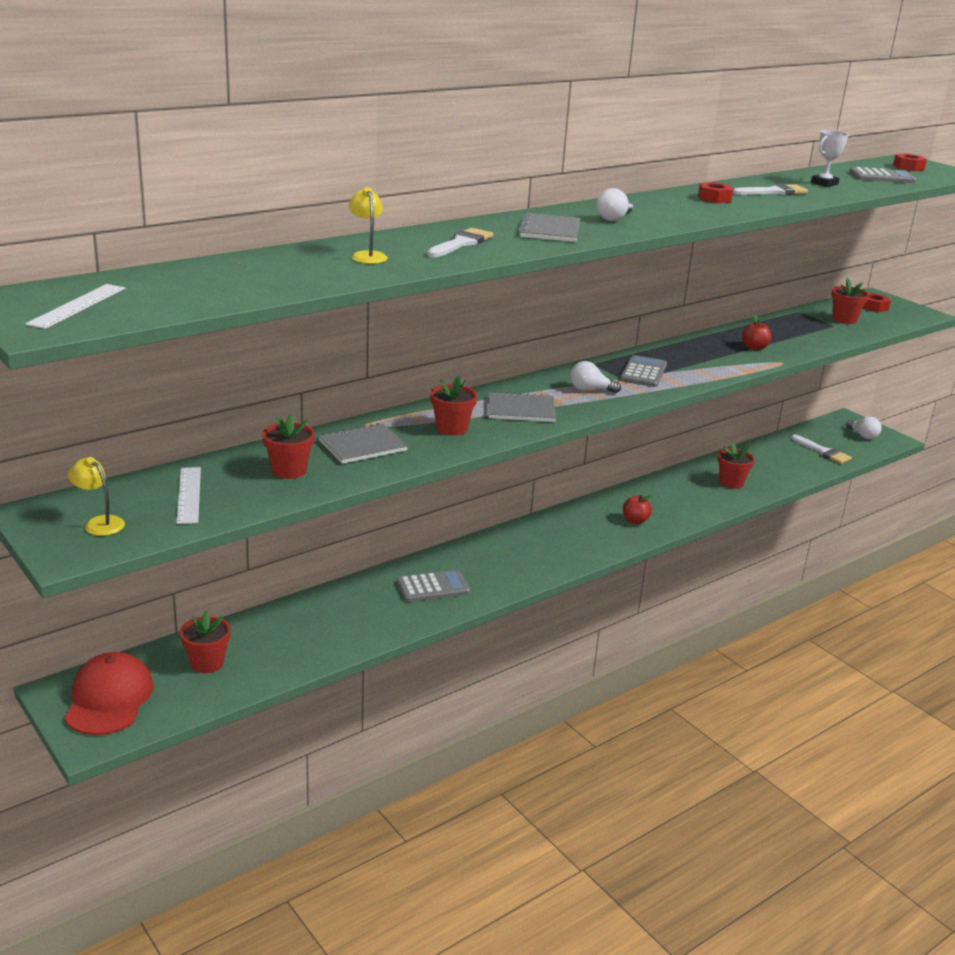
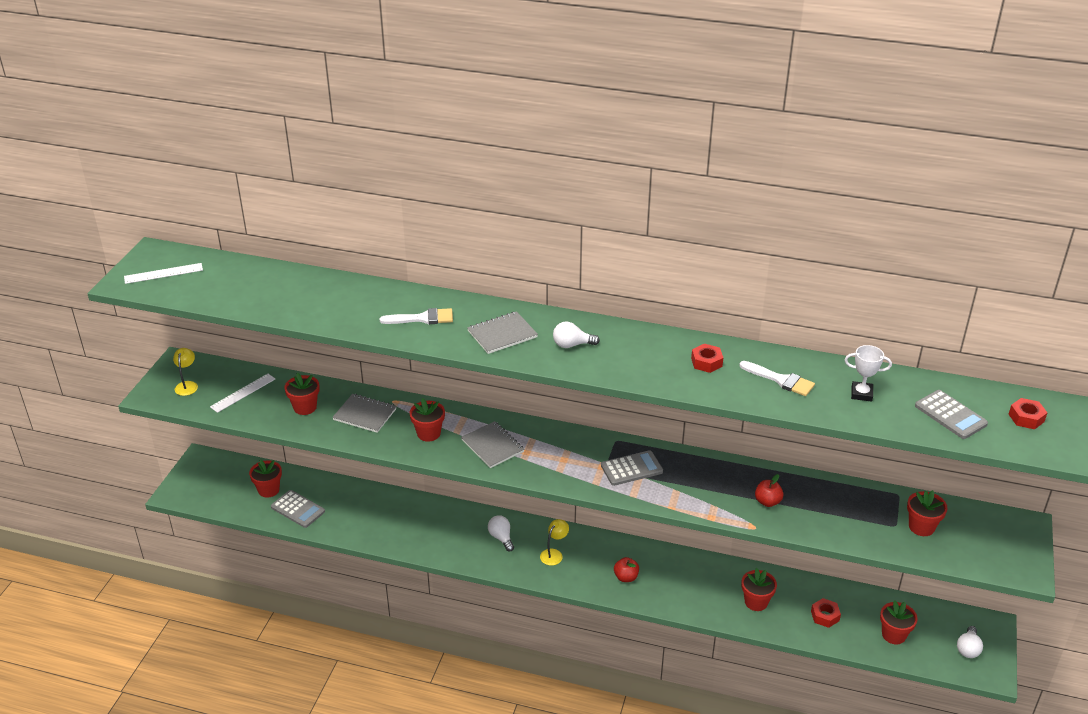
camera: 55 degrees right, 10 degrees up
red cap [64,652,154,735] -> none
yellow lamp [349,187,388,264] -> yellow lamp moved to [540,519,569,566]
grey calculator [397,570,470,602] -> grey calculator moved to [271,490,325,528]
white light bulb [570,361,621,393] -> white light bulb moved to [488,515,514,551]
white brush [791,435,852,464] -> red flower pot [880,600,918,644]
red nut [863,293,891,312] -> red nut moved to [811,598,841,628]

